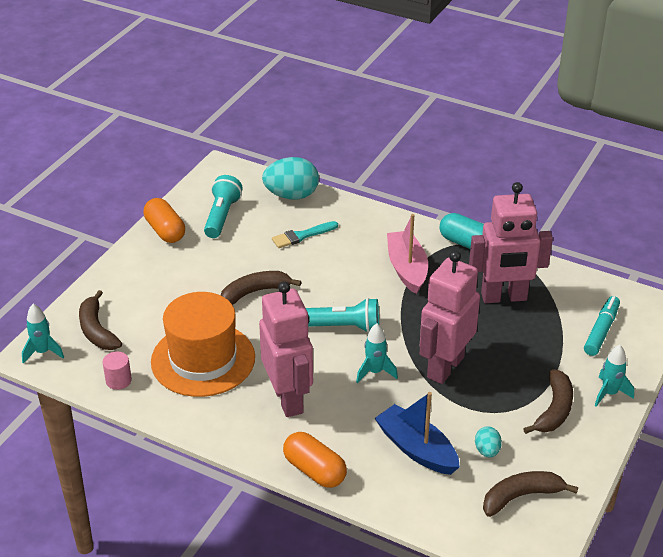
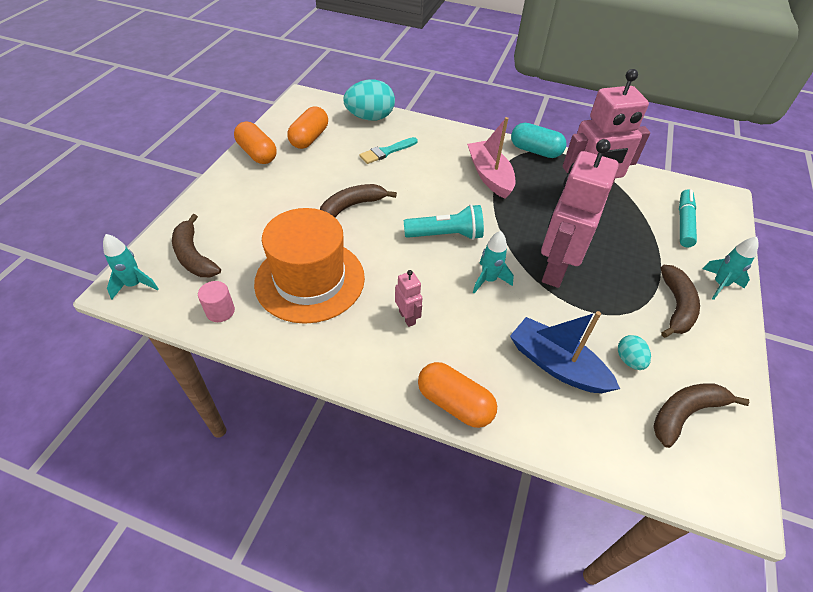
camera: 10 degrees left, 10 degrees up
turquoise flashlight [204,175,243,238] -> orange capsule [287,106,328,149]
pink robot [259,281,313,417] -> pink robot [395,270,422,327], size x0.43

